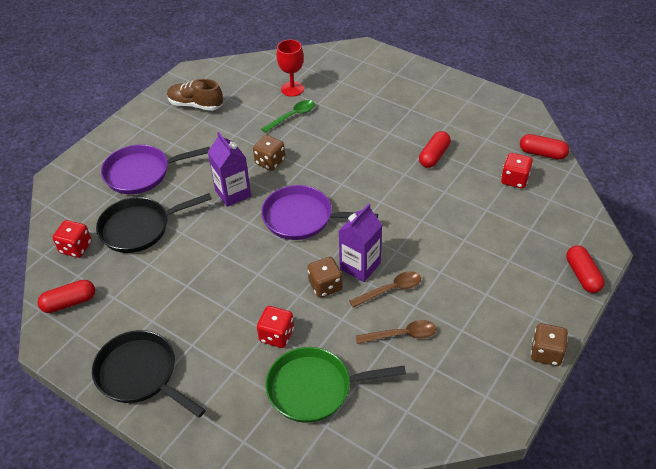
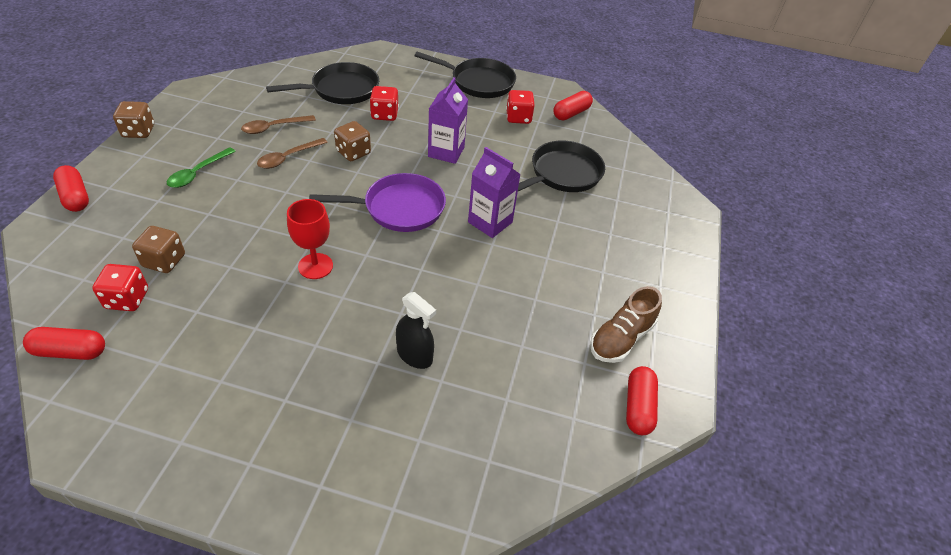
camera: 155 degrees right, 0 degrees up
red dice [53,220,92,258] -> red dice moved to [506,90,535,124]
purple pan [101,145,210,194] -> none
brown shoe [167,79,223,111] -> brown shoe turned 135 degrees clockwise [590,286,662,363]
brown dice [253,135,285,171] -> brown dice moved to [132,226,185,273]
green spoon [261,100,315,133] -> green spoon moved to [167,147,236,188]
green pan [266,347,406,423] -> black pan [266,62,379,104]
red goblet [277,39,304,97] -> red goblet moved to [287,199,333,279]
purple carton [339,203,382,282] -> purple carton moved to [428,77,468,164]
red capsule [419,131,451,168] -> red capsule moved to [626,366,658,435]
none -> black spray bottle [396,292,436,369]

